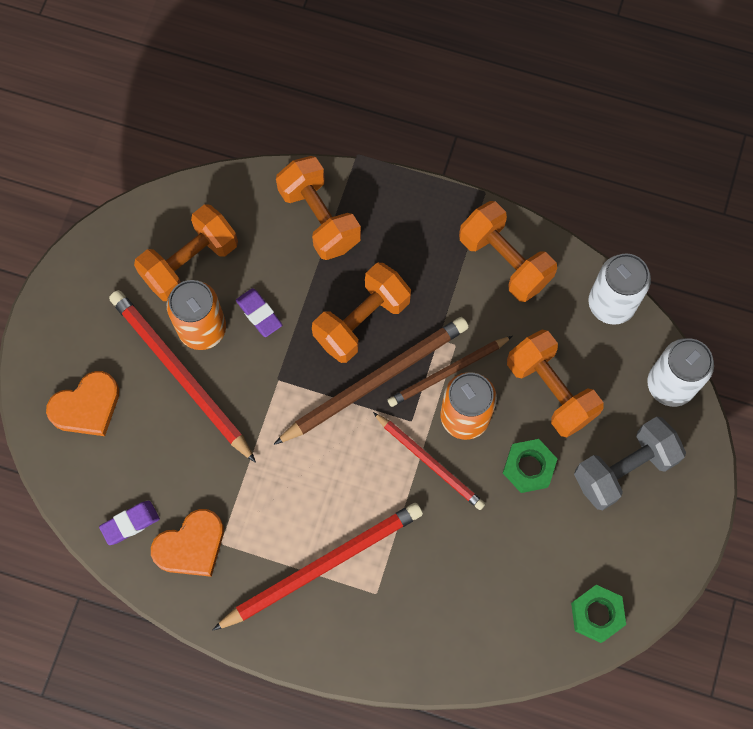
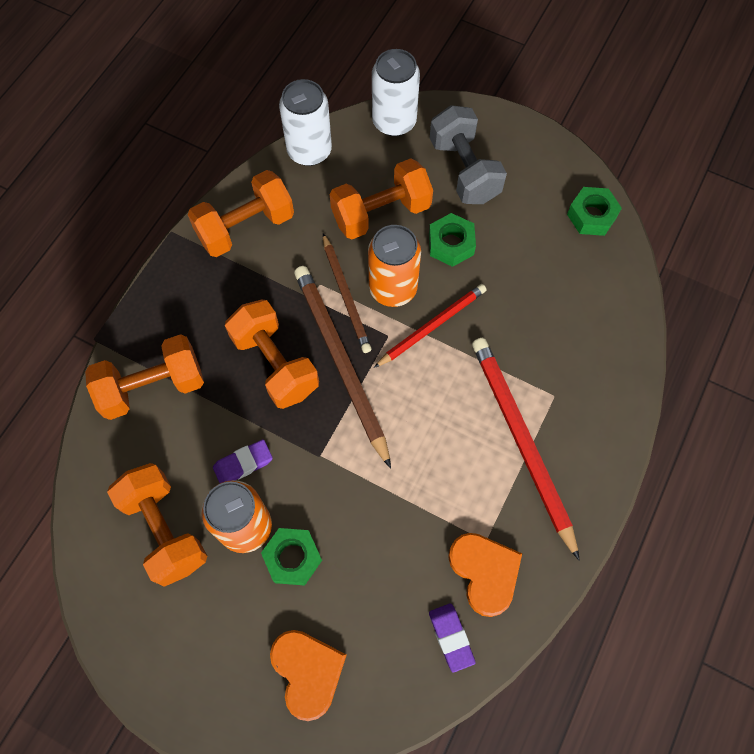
camera: 80 degrees left, 5 degrees down
red pencil [109,290,256,463] -> green nut [261,528,322,585]

